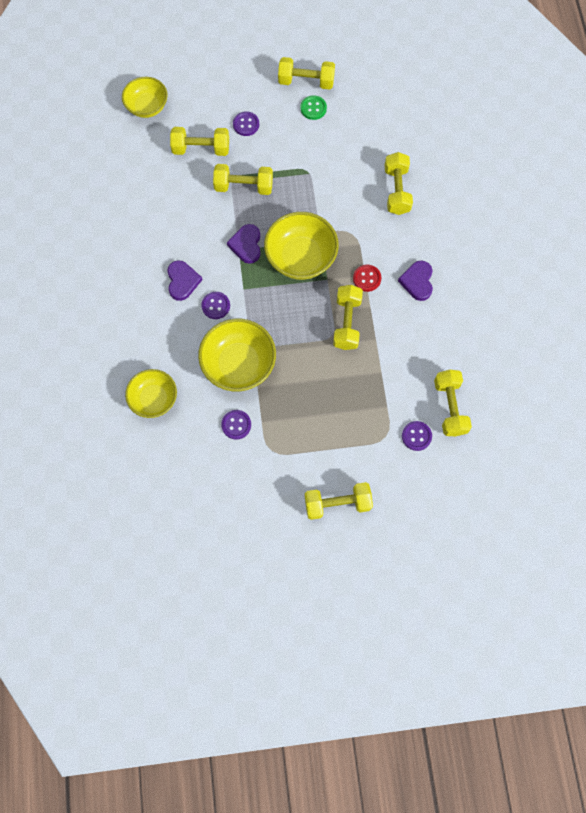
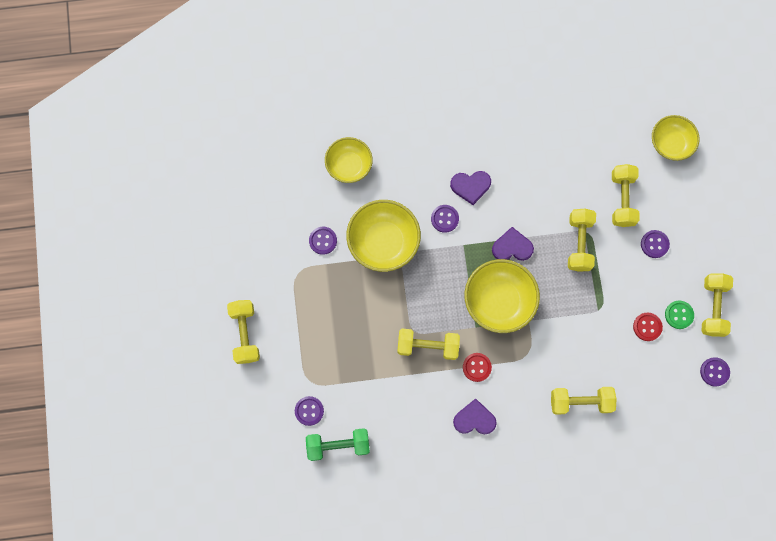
camera: 90 degrees right, 5 degrees up
yellow dumbbell [434,370,472,436] -> green dumbbell [306,428,370,461]
none -> red button [633,313,663,341]
none -> purple button [700,357,730,387]

